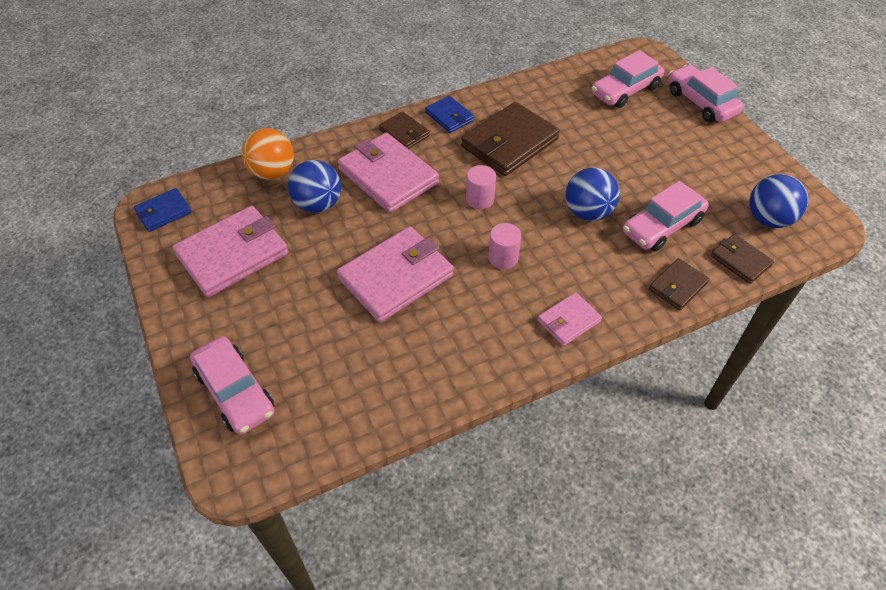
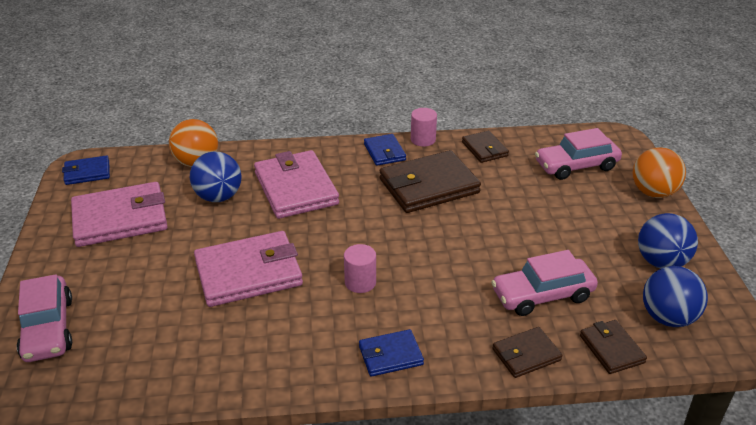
camera: 20 degrees right, 15 degrees down
brown wallet [379,111,430,149] -> brown wallet moved to [462,131,509,163]
pink cylinder [466,165,496,209] -> pink cylinder moved to [411,108,437,147]
pink wallet [537,292,602,346] -> blue wallet [359,329,424,377]
blue ball [566,168,620,221] -> blue ball moved to [638,213,698,269]
pink car [668,65,743,122] -> orange ball [633,147,686,198]

